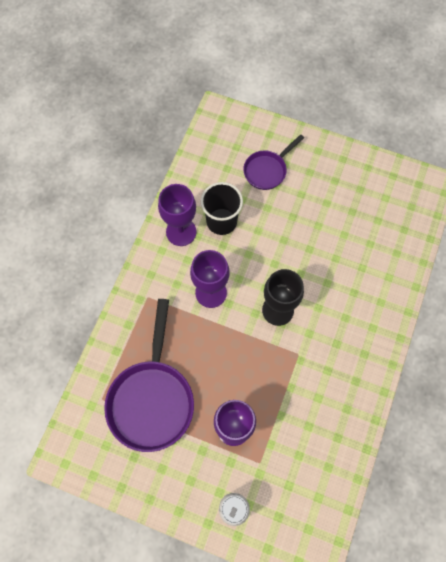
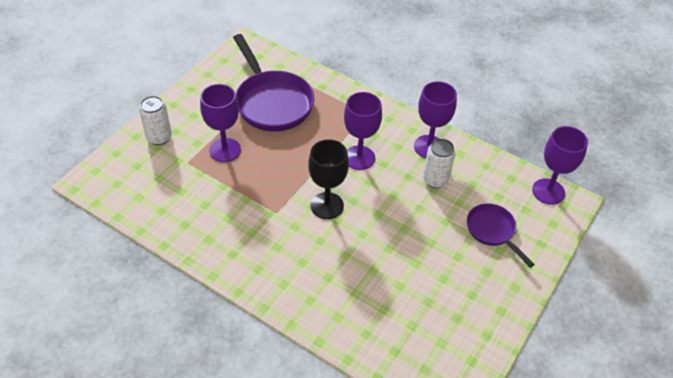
camera: 100 degrees right, 20 degrees down
purple pan [104,299,194,452] -> purple pan turned 135 degrees counterclockwise [233,34,314,132]
black cup [201,182,243,235] -> white can [423,139,455,188]
none -> purple goblet [532,126,588,205]

